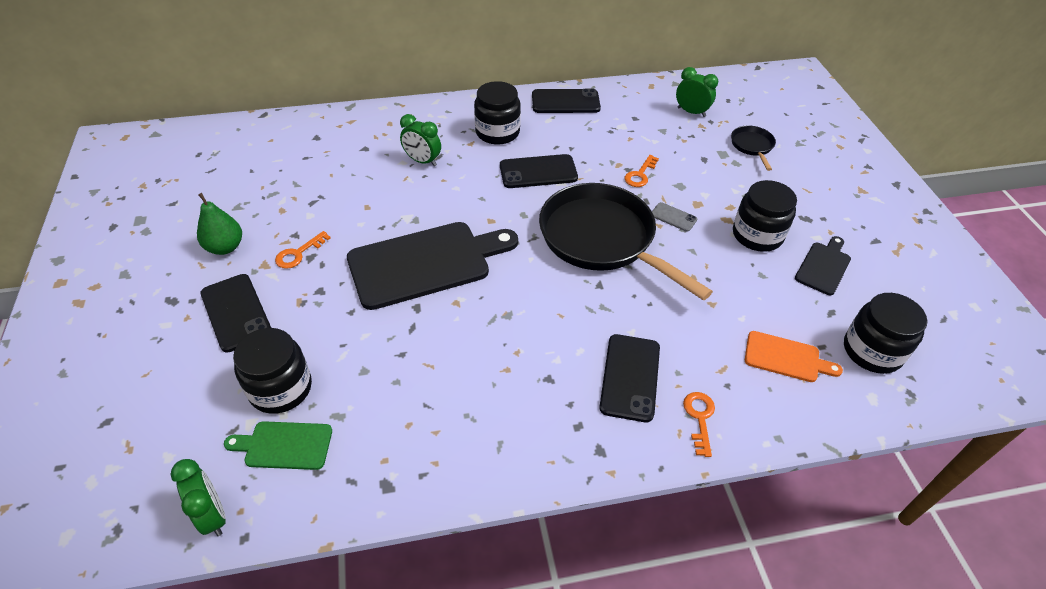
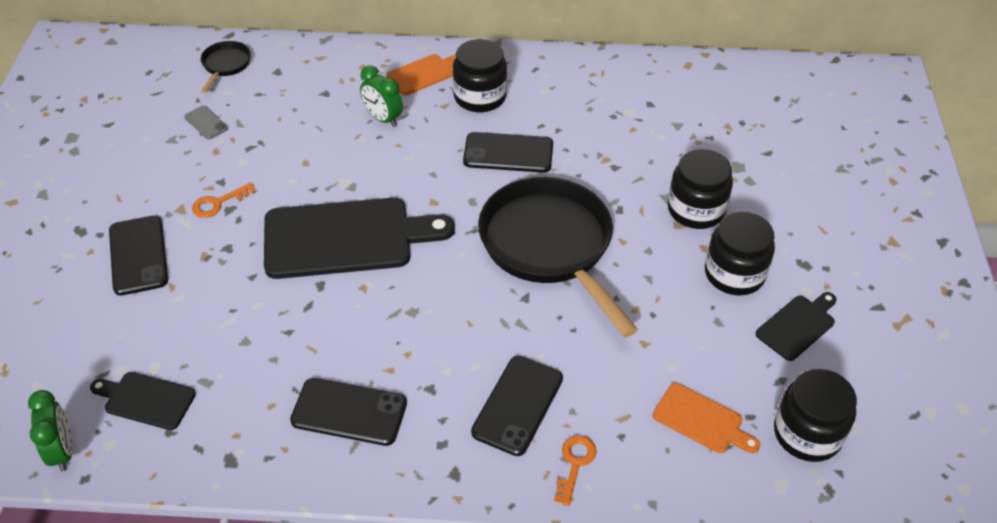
camera: 15 degrees right, 0 degrees up
green pear [197,193,242,255] -> none
green cutting board [224,421,332,470] -> black cutting board [90,372,196,430]
black jar [233,328,312,414] -> black jar moved to [668,149,733,229]
black phone [532,88,601,113] -> black phone moved to [290,378,407,446]
orange key [625,155,659,187] -> none
grey phone [652,202,697,232] -> grey phone moved to [184,106,228,139]
green clock [676,67,718,117] -> none
black pan [731,125,776,171] -> black pan moved to [201,41,251,93]
none -> orange cutting board [386,54,456,95]

